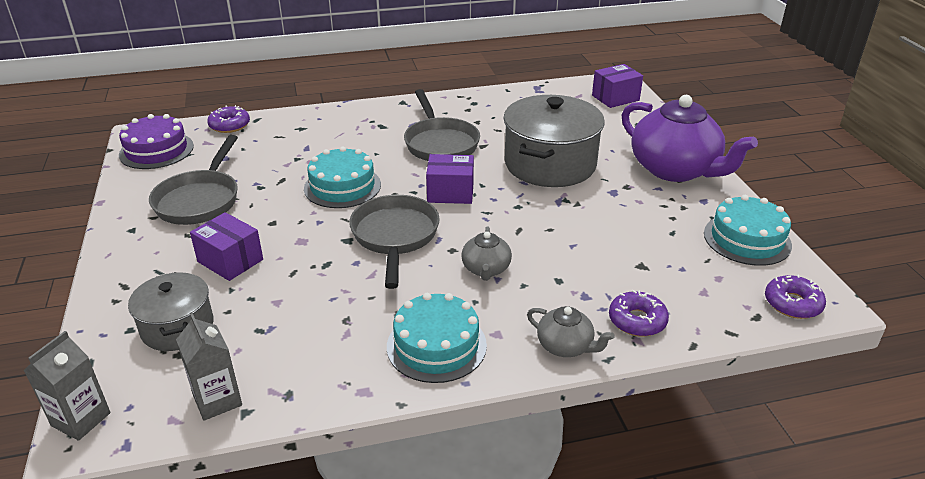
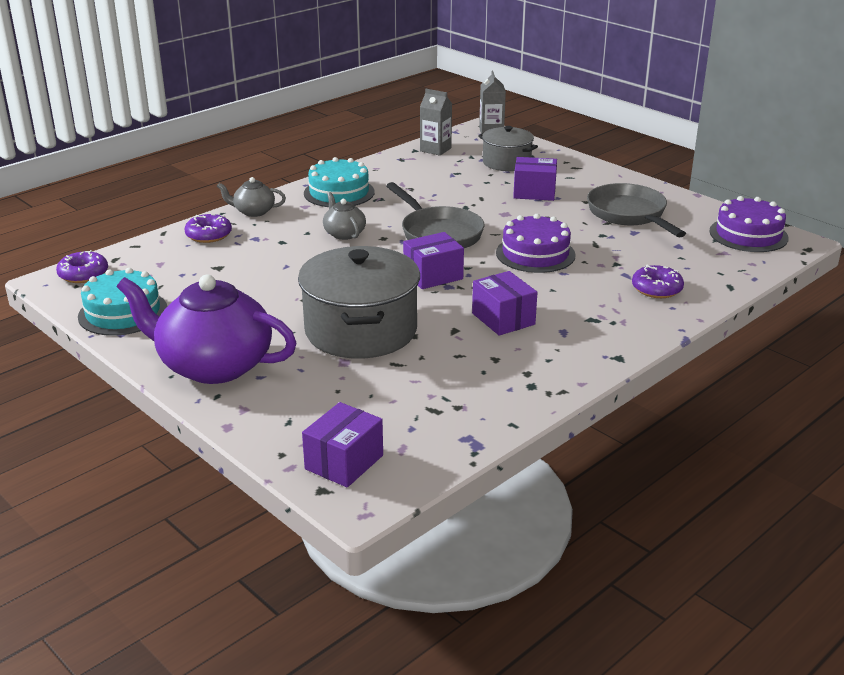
camera: 150 degrees right, 5 degrees down
purple donut [207,105,250,133] -> purple donut moved to [632,265,684,298]
turquoise cake [304,147,381,208] -> purple cake [496,214,576,273]
grey pan [404,89,480,161] -> purple box [472,271,537,336]

